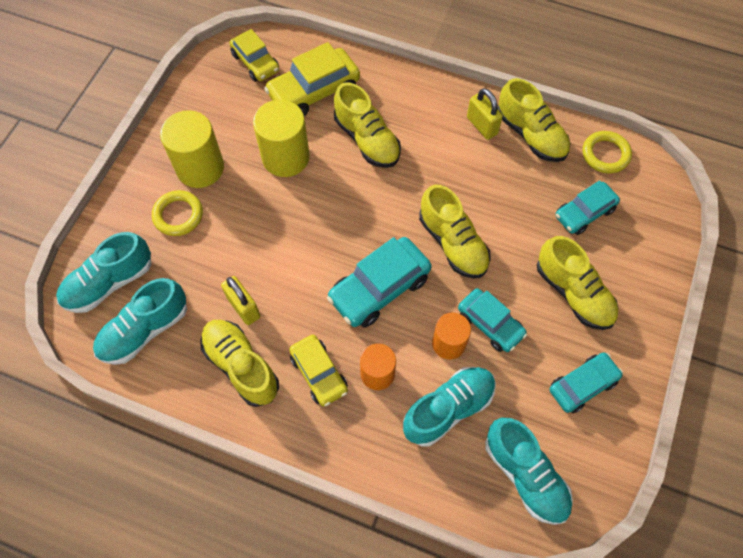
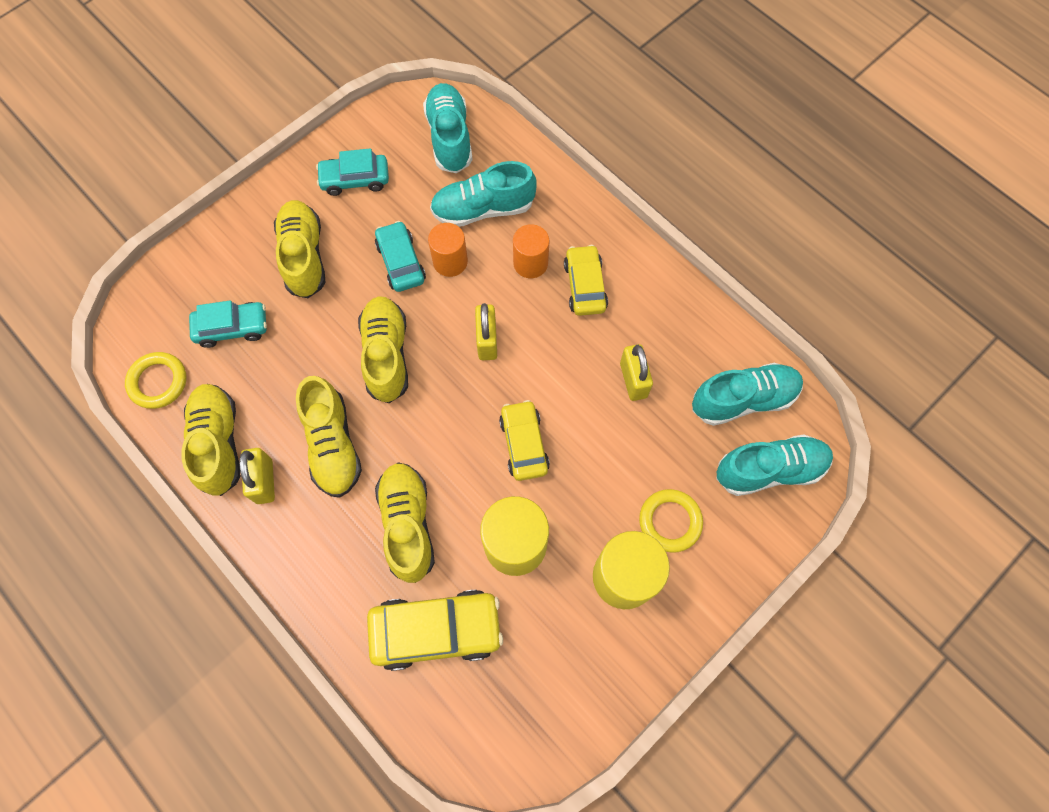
camera: 155 degrees left, 5 degrees up
yellow shoe [200,320,279,407] -> yellow shoe moved to [296,376,362,498]
yellow car [230,29,279,82] -> yellow car moved to [499,400,550,481]
turquoise car [327,237,432,328] -> yellow padlock [475,303,497,360]

